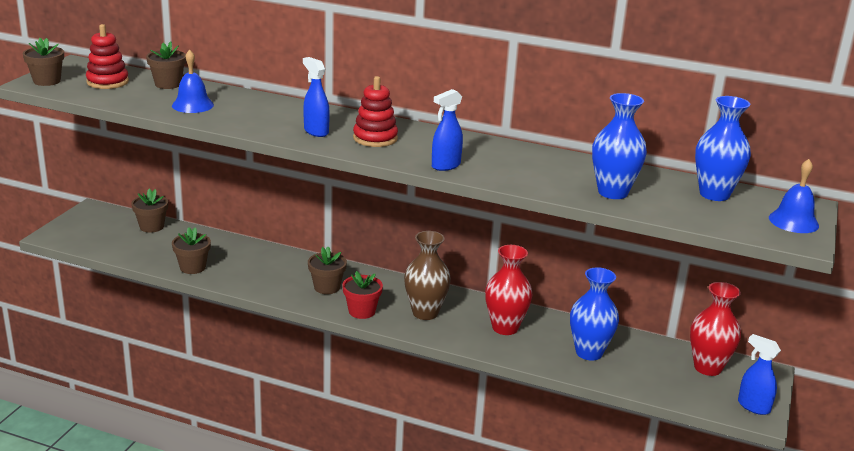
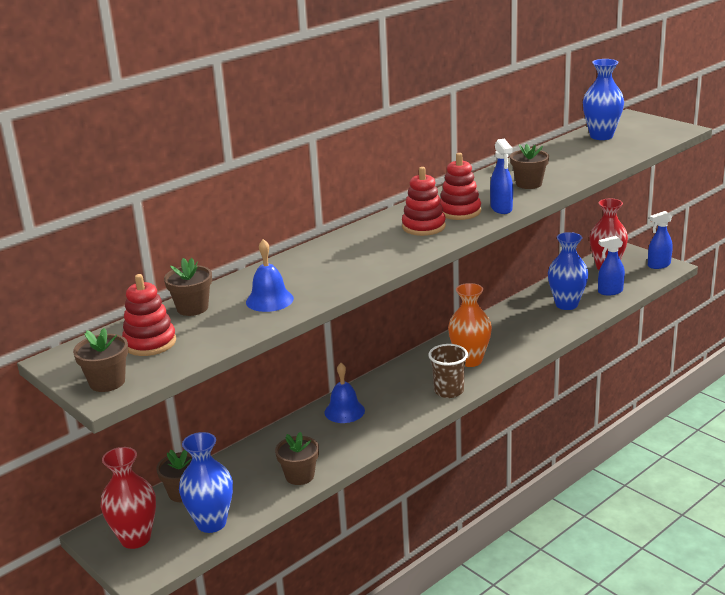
camera: 60 degrees left, 0 degrees up
blue spray bottle [303,57,330,137] -> blue spray bottle moved to [598,236,625,295]
brown flower pot [308,247,347,294] -> brown flower pot moved to [510,144,549,189]
red flower pot [342,271,383,319] -> brown cup [428,344,468,398]
brown vase [404,231,451,320] -> orange vase [448,283,492,367]
red vase [485,245,532,335] -> red vase moved to [100,447,156,549]
blue vase [592,93,647,199] -> blue vase moved to [179,432,233,533]
blue bell [769,159,819,233] -> blue bell moved to [324,363,365,423]
none -> red stacking toy [440,153,481,220]

